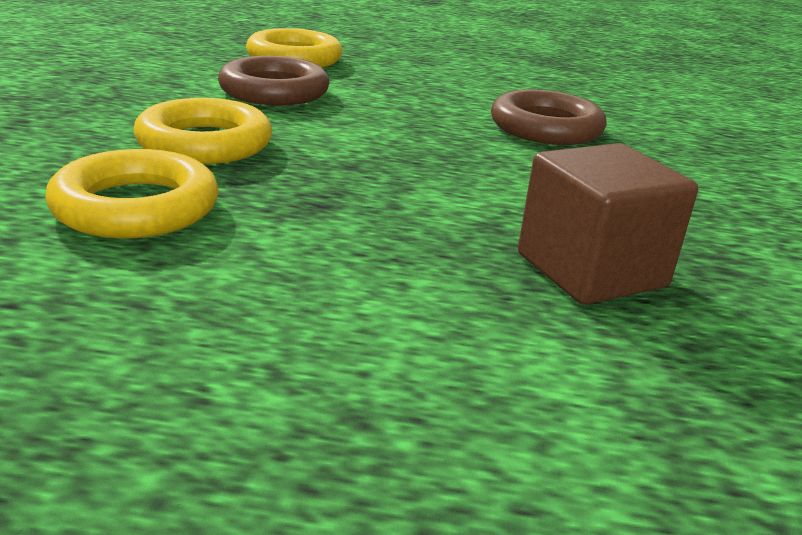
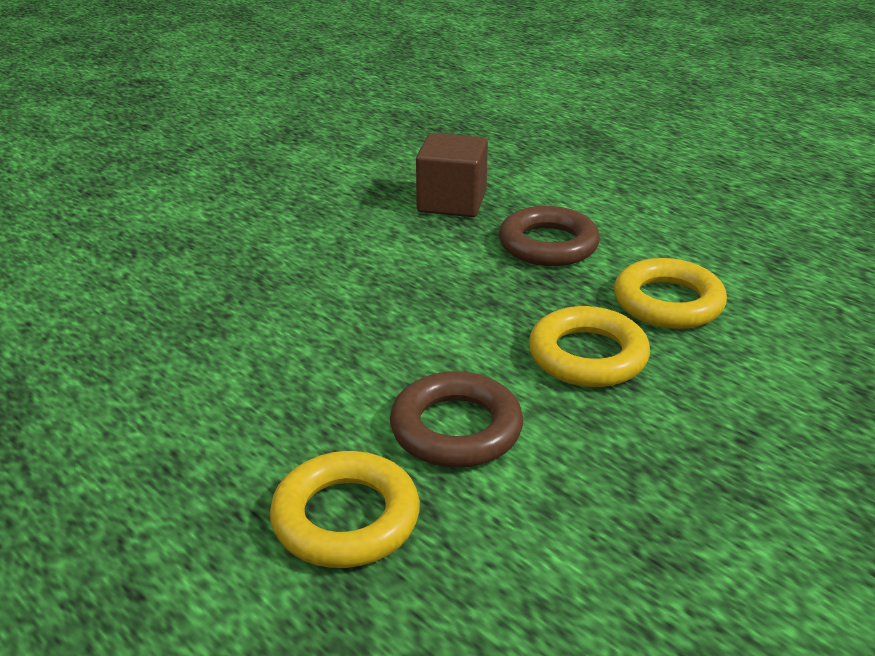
camera: 140 degrees left, 5 degrees up
brown ring [491,89,607,145] -> brown ring moved to [499,206,600,266]

